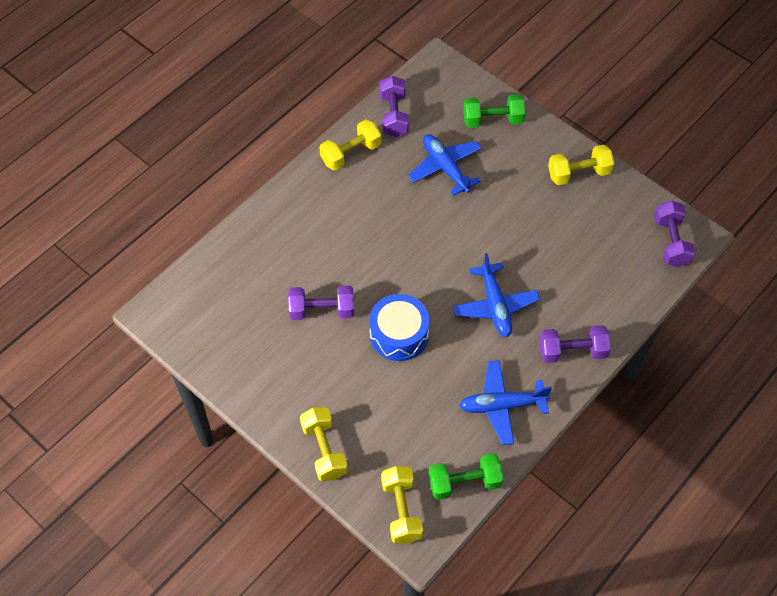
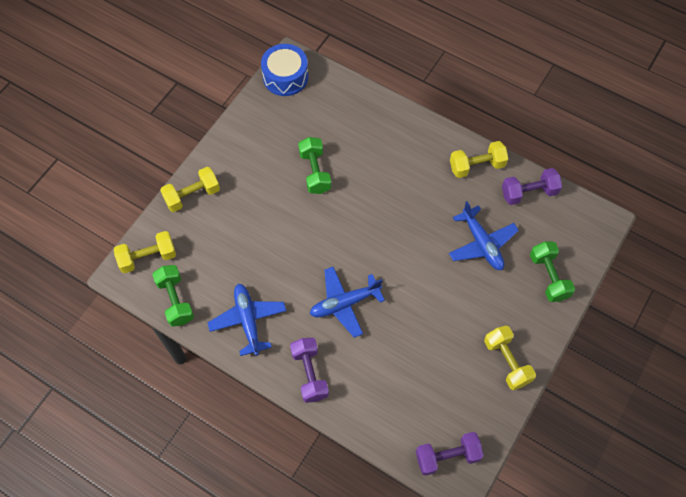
camera: 80 degrees right, 5 degrees up
purple dumbbell [288,286,354,320] -> green dumbbell [298,137,331,194]
yellow dumbbell [319,119,381,171] -> yellow dumbbell turned 60 degrees counterclockwise [450,141,508,178]
blue drum [369,294,430,361] -> blue drum moved to [261,44,308,96]
blue plane [408,134,482,196] -> blue plane turned 105 degrees clockwise [449,201,519,270]

